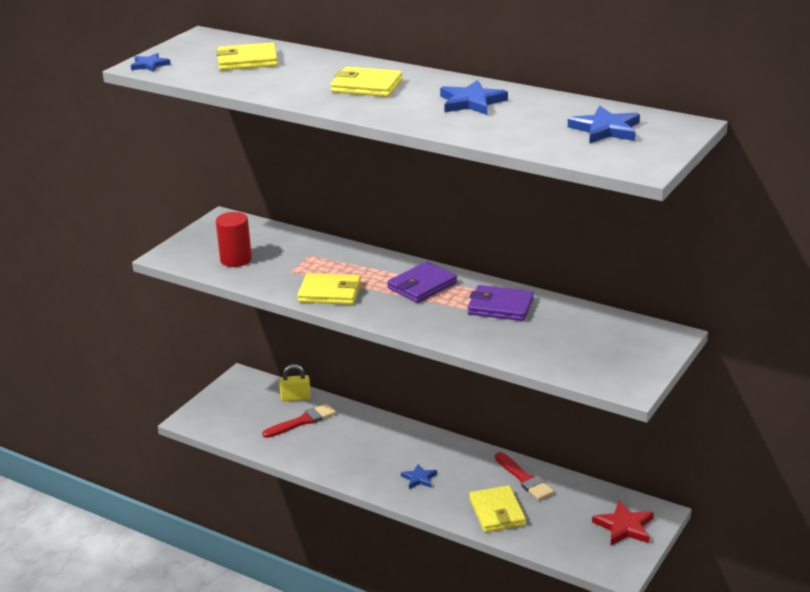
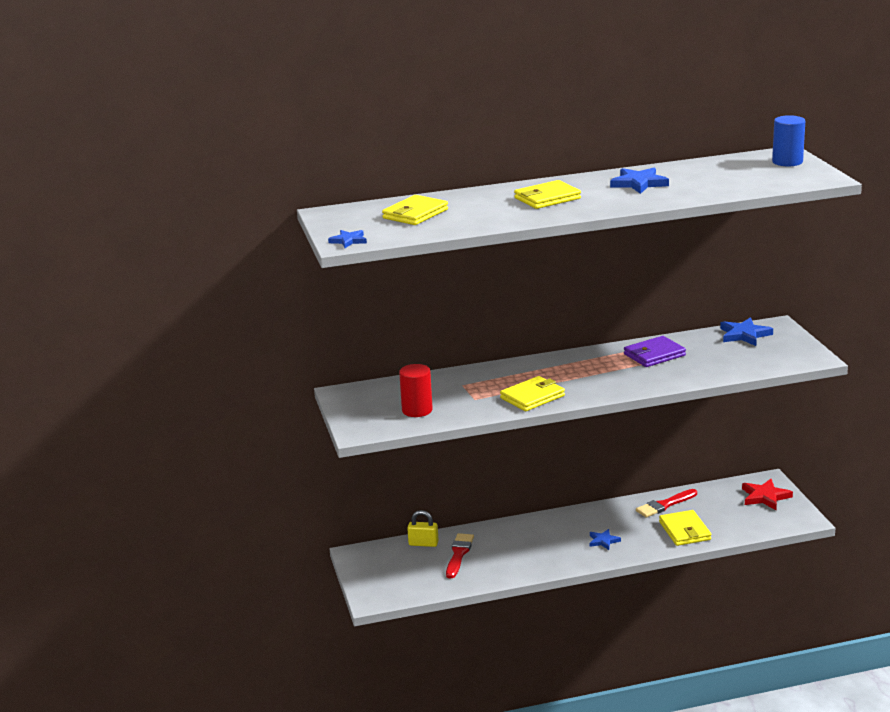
camera: 45 degrees left, 5 degrees down
yellow padlock [279,364,311,401] -> yellow padlock turned 60 degrees clockwise [407,510,439,547]
purple wallet [387,261,457,303] -> none
yellow wallet [469,485,526,533] -> yellow wallet turned 45 degrees clockwise [659,510,711,546]
red brush [495,452,554,500] -> red brush turned 135 degrees clockwise [636,489,697,518]
blue star [568,106,640,144] -> blue star moved to [720,318,773,346]
none -> blue cylinder [772,115,805,166]

